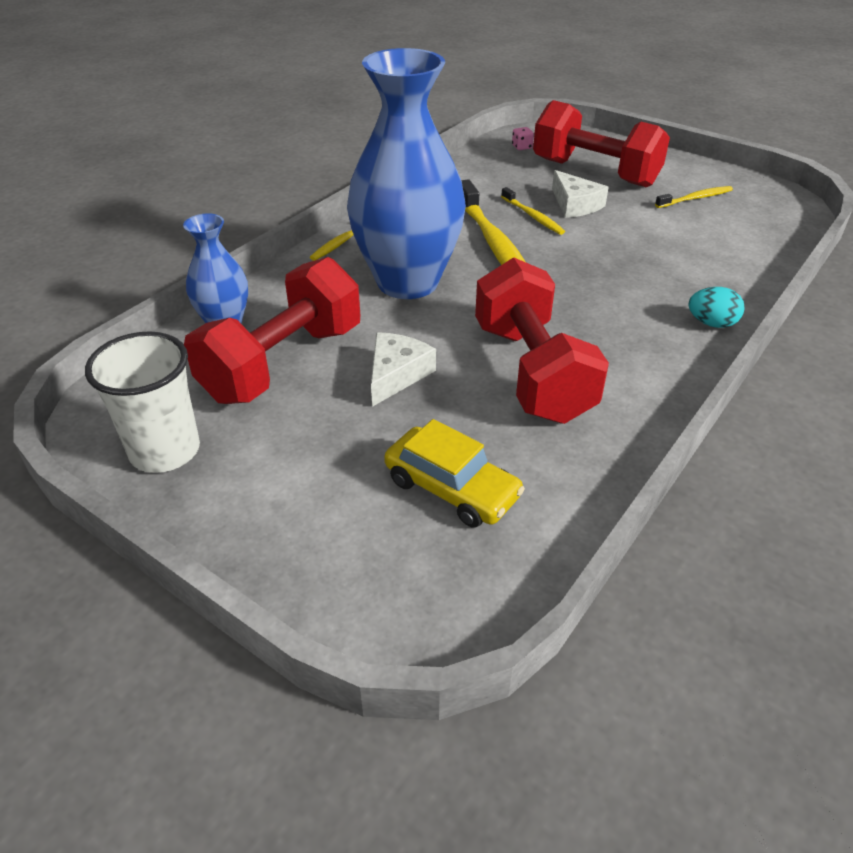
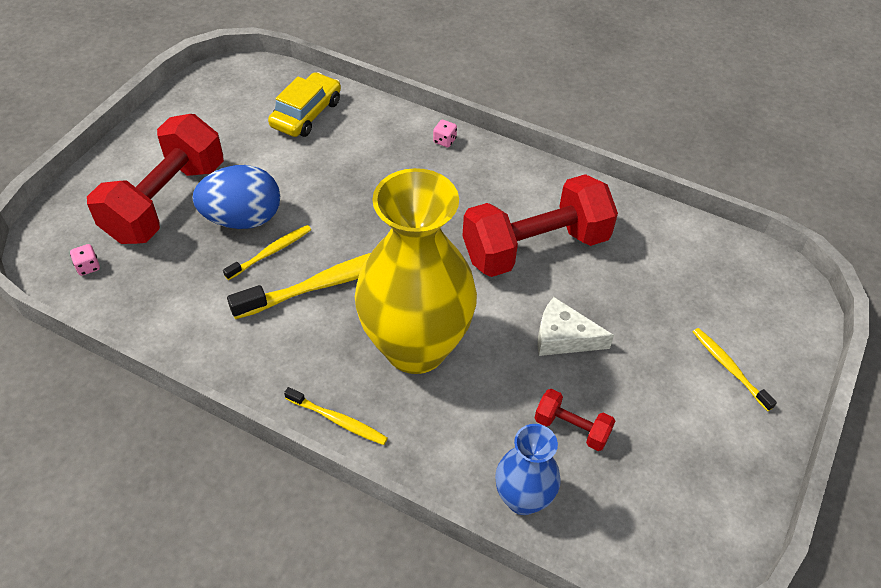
camera: 100 degrees left, 10 degrees up
white cup [85,331,200,473] -> none
red dumbbell [184,257,360,404] -> red dumbbell [535,389,615,451], size x0.45
blue vase [347,48,466,299] -> yellow vase [355,168,477,374]
yellow car [384,419,525,528] -> yellow car moved to [268,72,341,137]
white cheese [552,170,609,218] -> blue egg [192,165,280,229]
yellow toothbrush [655,186,733,208] -> yellow toothbrush moved to [693,328,777,411]
turquoise egg [688,287,745,328] -> pink dice [433,120,457,147]

